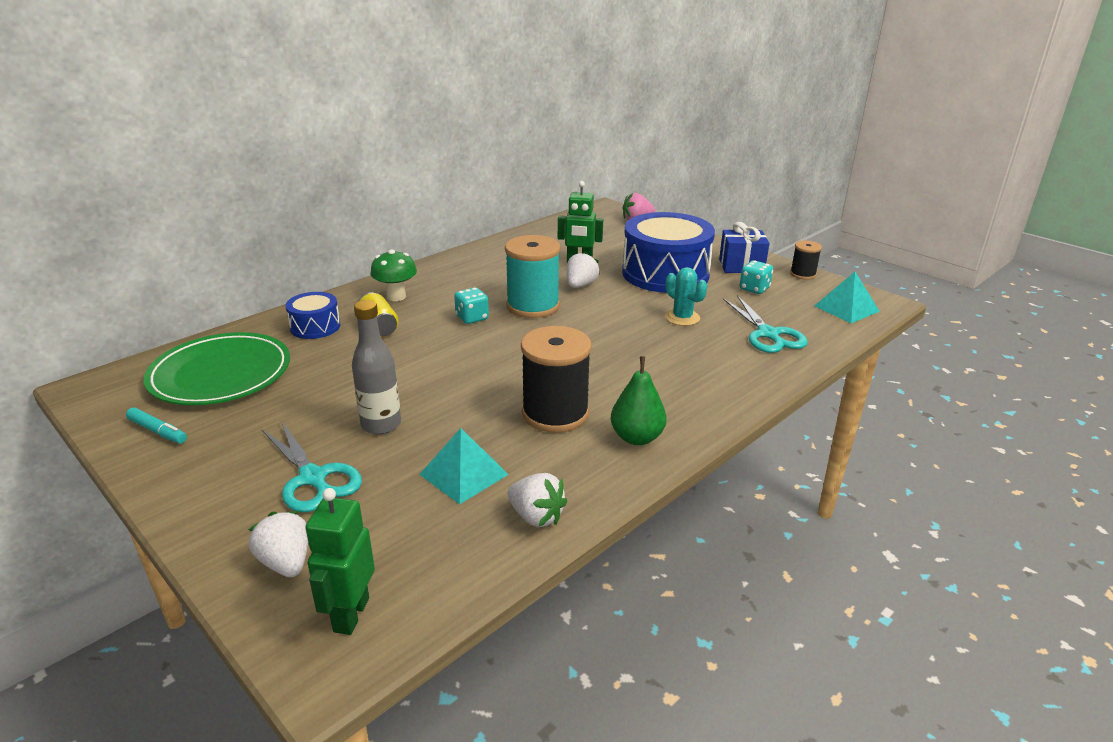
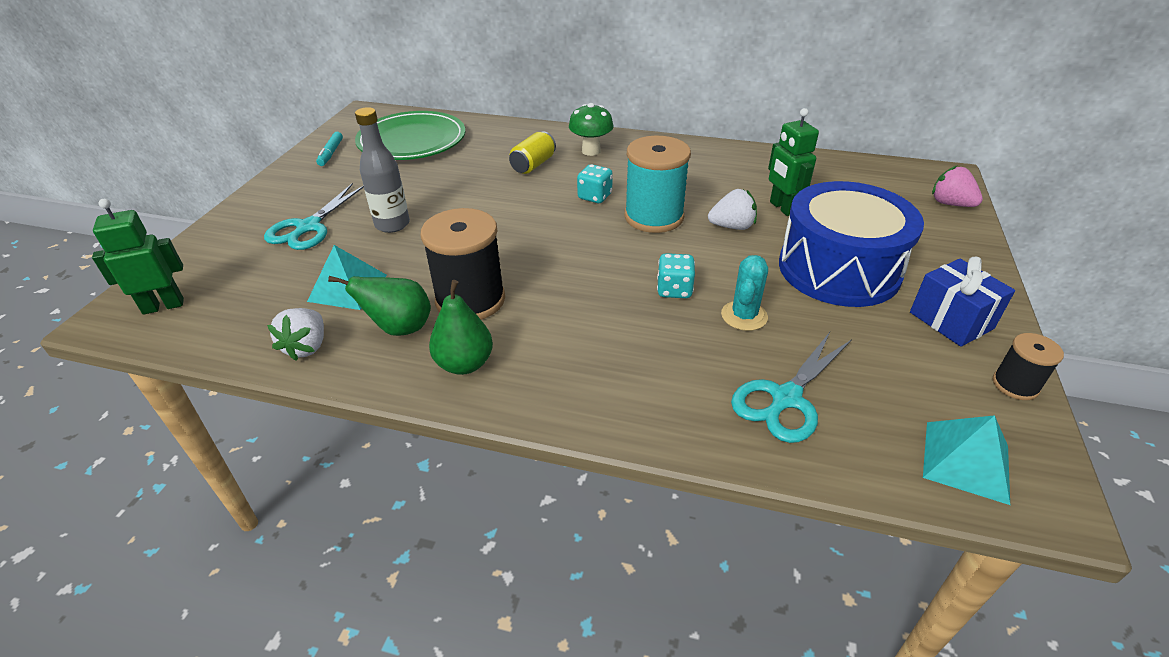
camera: 60 degrees right, 10 degrees up
white strawberry [248,511,308,577] -> none
blue drum [285,292,341,339] -> none
turquoise dice [740,260,773,294] -> turquoise dice moved to [657,253,695,298]
none -> green pear [328,276,431,336]

